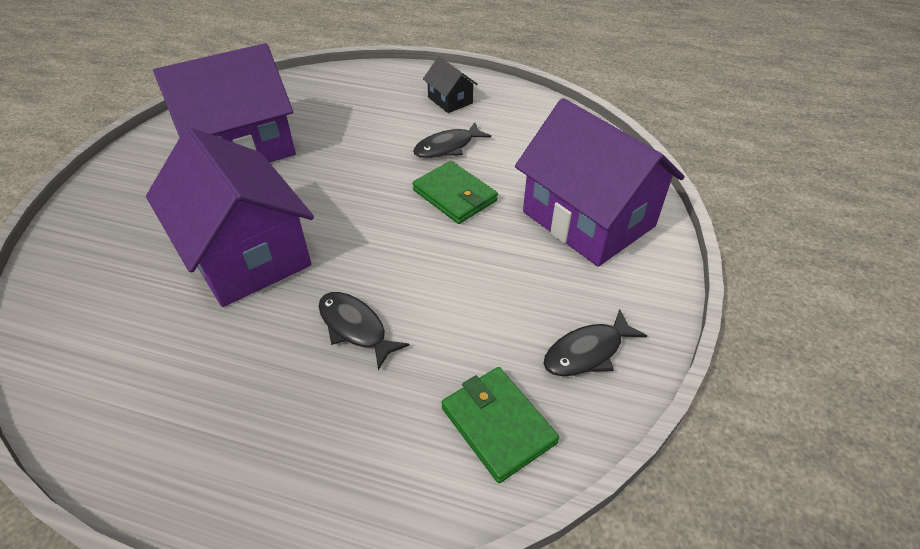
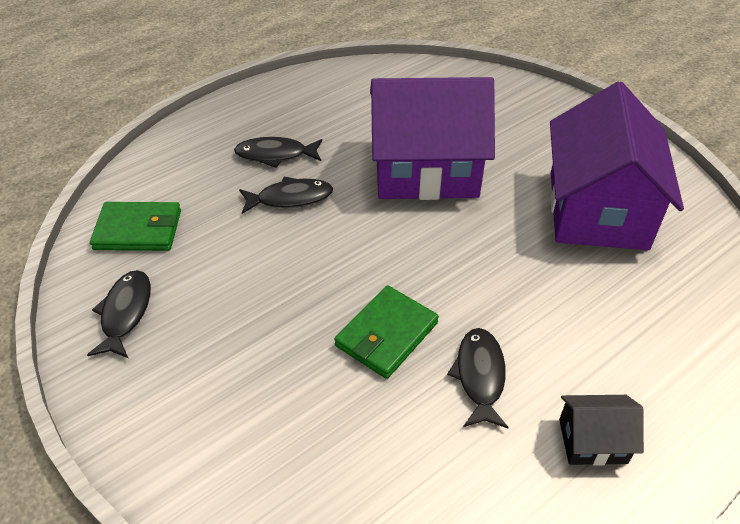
camera: 125 degrees right, 0 degrees up
green wallet [412,161,498,224] -> green wallet turned 45 degrees counterclockwise [334,285,439,379]
purple house [515,98,685,267] -> none
none -> black fish [234,137,322,168]

